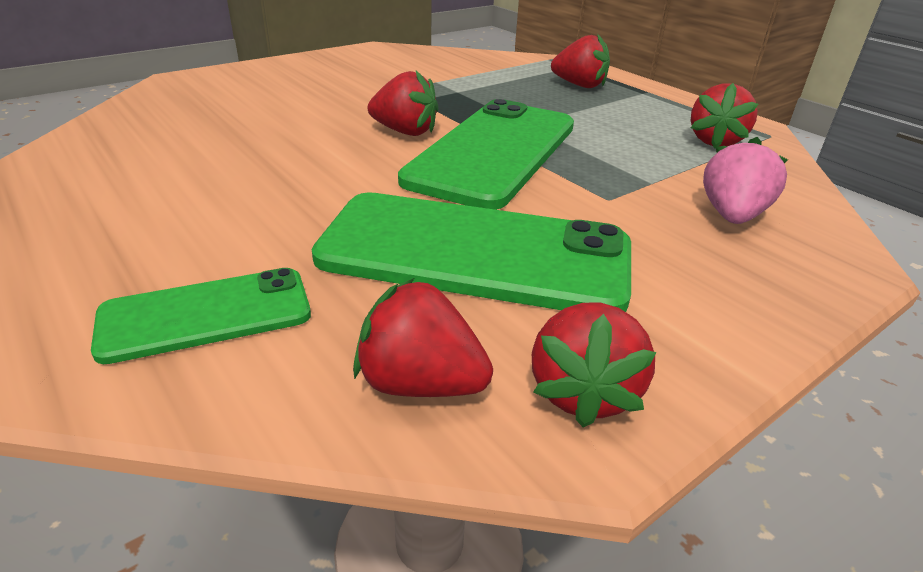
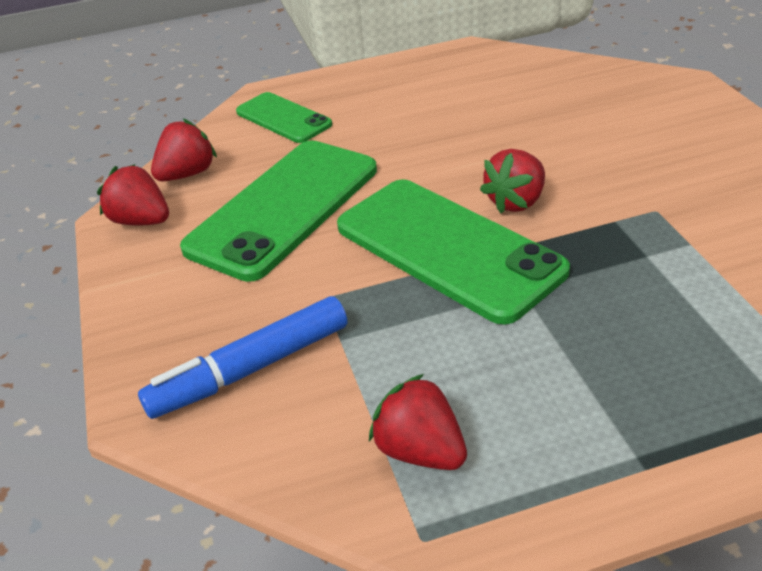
camera: 115 degrees right, 5 degrees up
green phone [91,268,311,364] -> green phone turned 45 degrees counterclockwise [236,92,332,143]
red strawberry [551,34,610,88] -> none
pink strawberry [703,137,788,224] -> blue marker [138,296,347,419]

